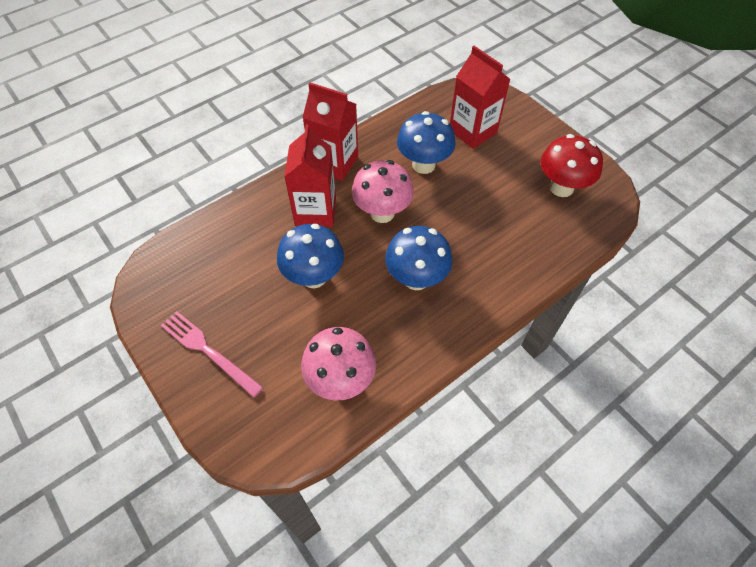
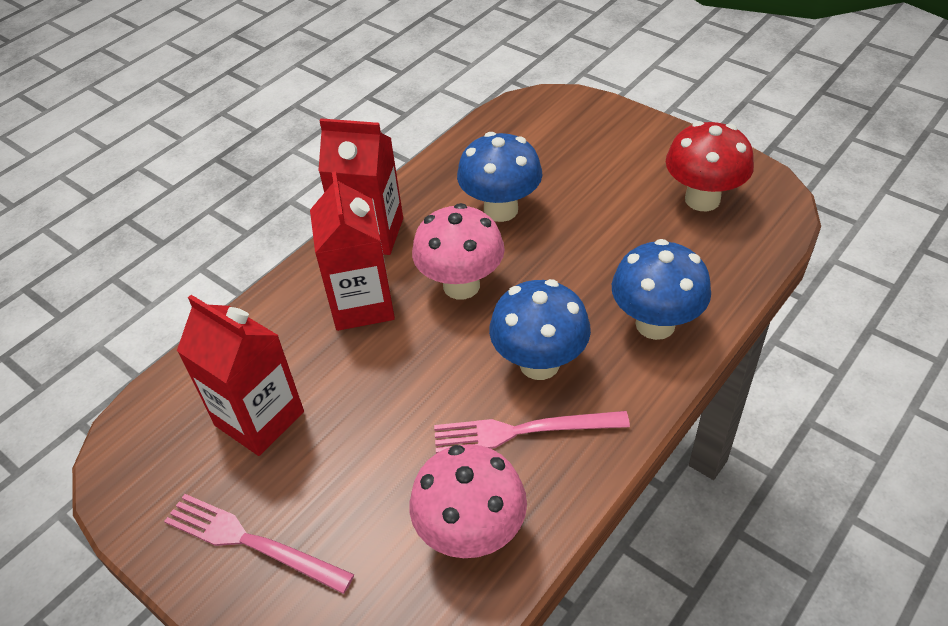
camera: 10 degrees left, 10 degrees down
blue mushroom [277,224,344,288] -> blue mushroom moved to [612,239,711,340]
red carton [450,46,511,149] -> red carton moved to [177,295,304,456]
none -> pink fork [434,411,630,453]

